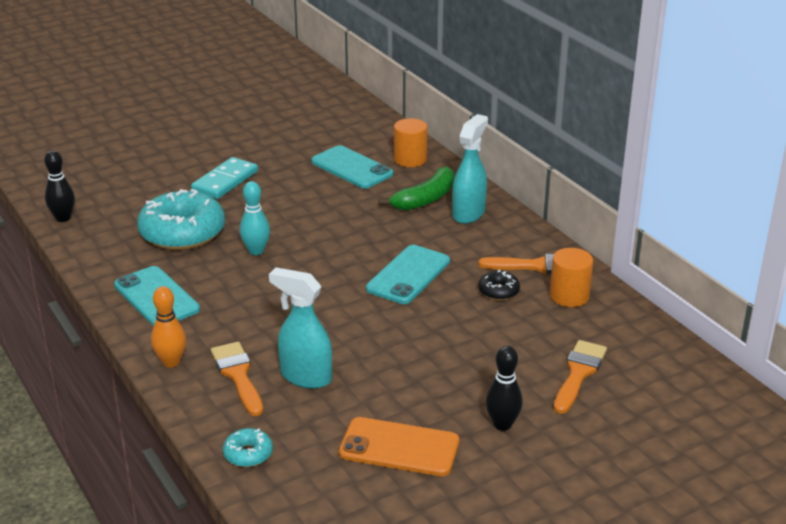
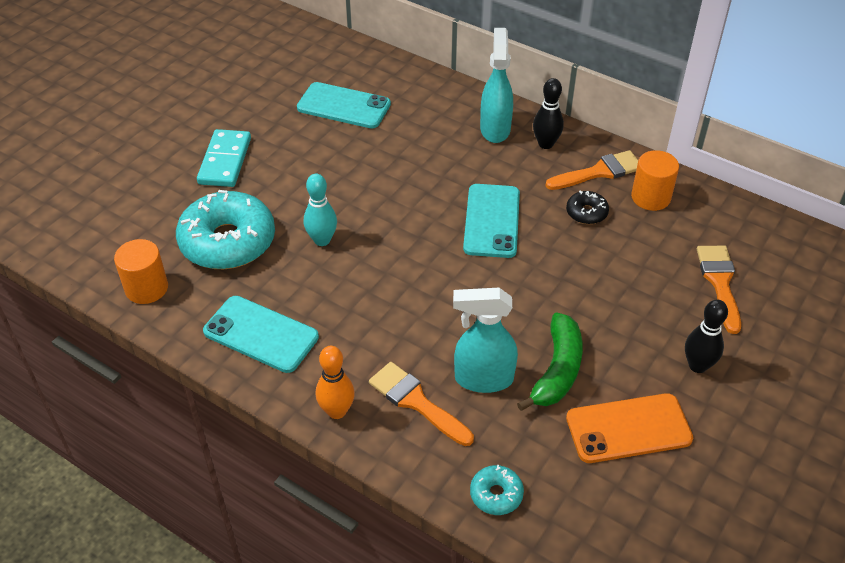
camera: 25 degrees left, 15 degrees up
black bowling pin [44,150,75,222] -> black bowling pin moved to [533,78,564,149]
green banana [378,167,454,211] -> green banana moved to [517,312,583,411]
orange cylinder [394,118,428,167] -> orange cylinder moved to [114,239,168,304]

